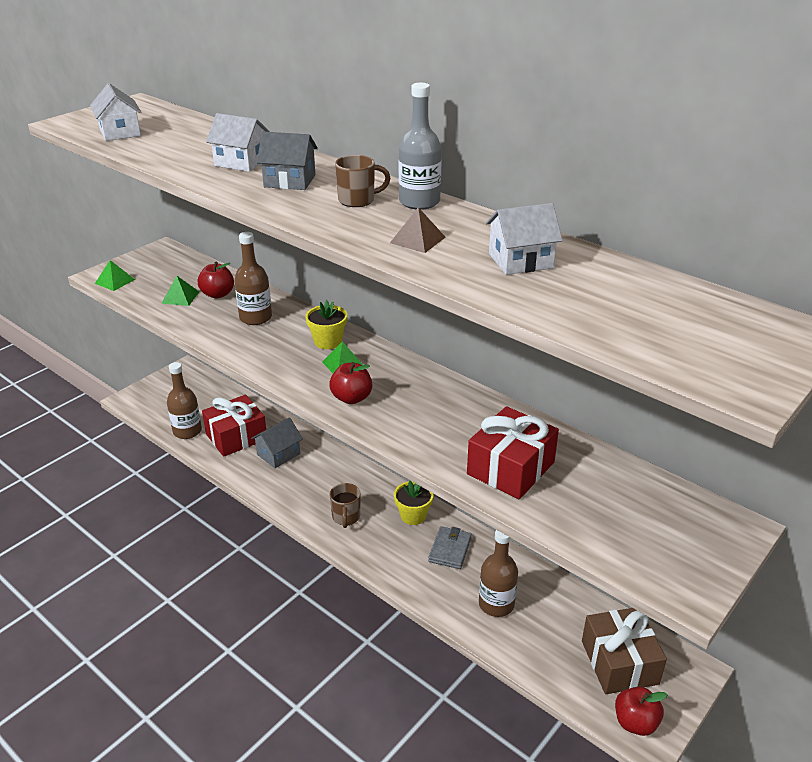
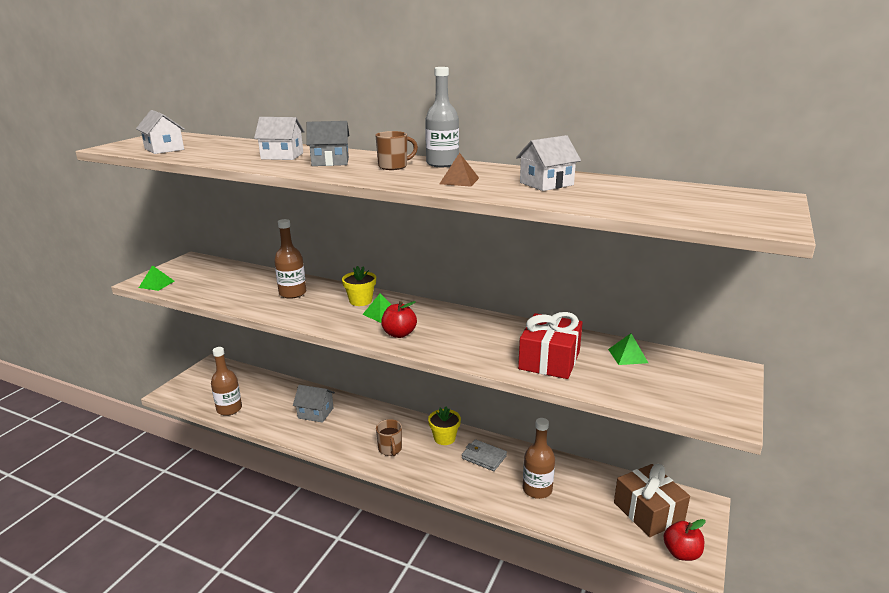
camera: 15 degrees left, 10 degrees down
green pyramid [161,276,199,306] -> green pyramid moved to [608,333,648,365]
red apple [198,262,234,298] -> none
red gift [202,395,266,457] -> none
grey house [251,417,303,468] -> grey house turned 75 degrees clockwise [293,385,335,423]
grey wallet [428,526,472,569] -> grey wallet turned 60 degrees counterclockwise [462,439,507,471]

